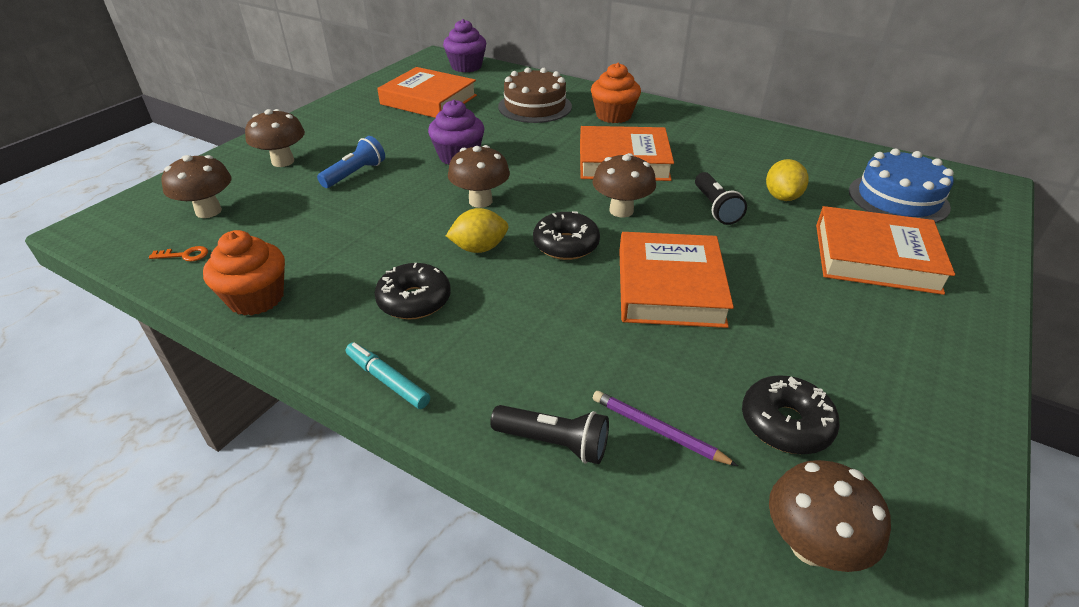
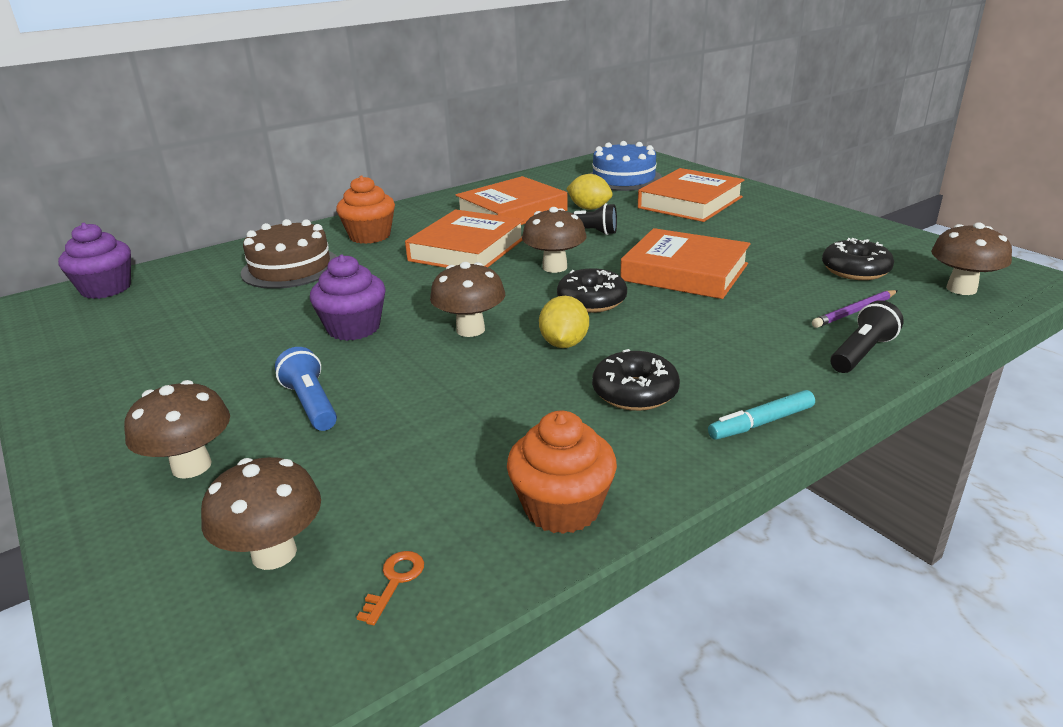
camera: 65 degrees left, 10 degrees down
orange book [377,67,477,118] -> orange book moved to [456,176,568,225]

